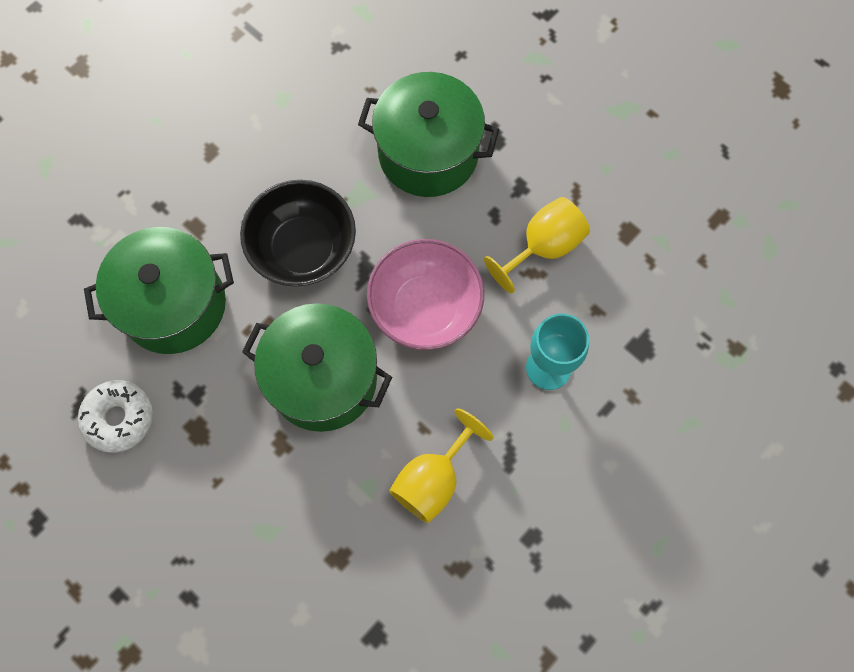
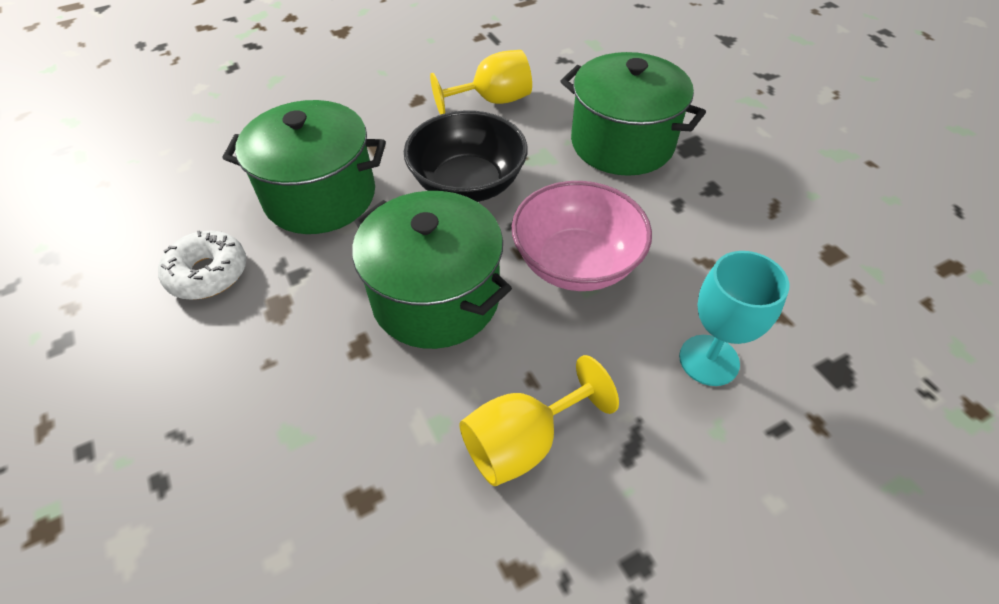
camera: 20 degrees right, 20 degrees down
yellow goblet [484,197,590,293] -> yellow goblet moved to [430,50,532,115]

